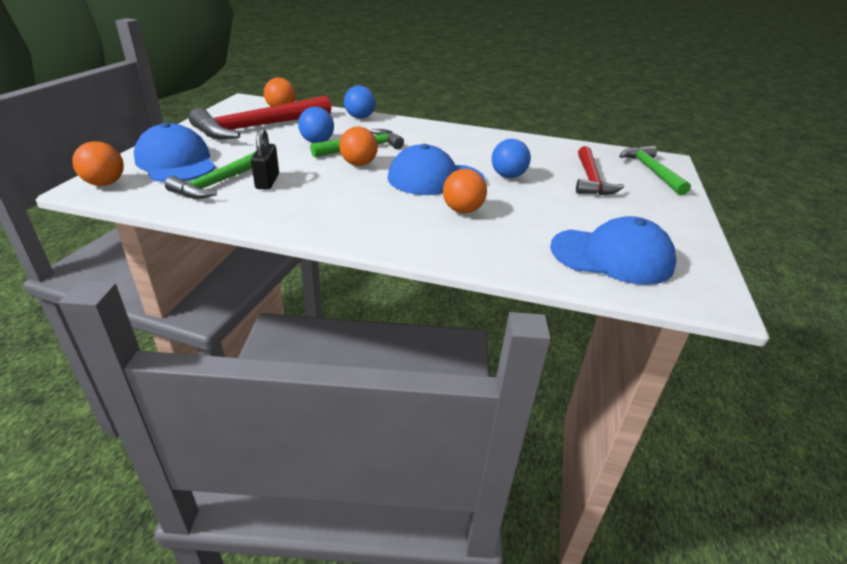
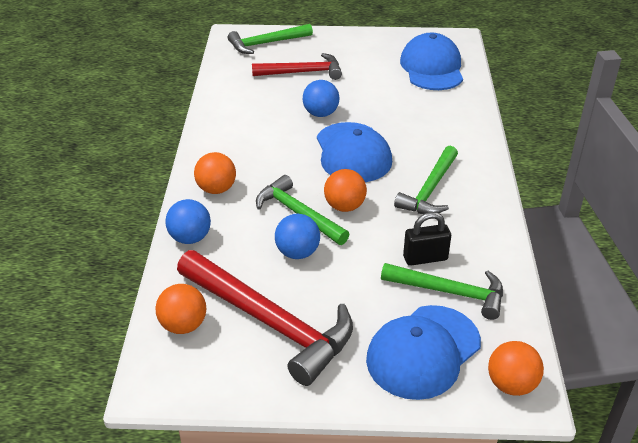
camera: 100 degrees left, 5 degrees up
orange ball [443,169,487,213] -> orange ball moved to [194,152,236,194]
none -> green hammer [394,146,458,214]

